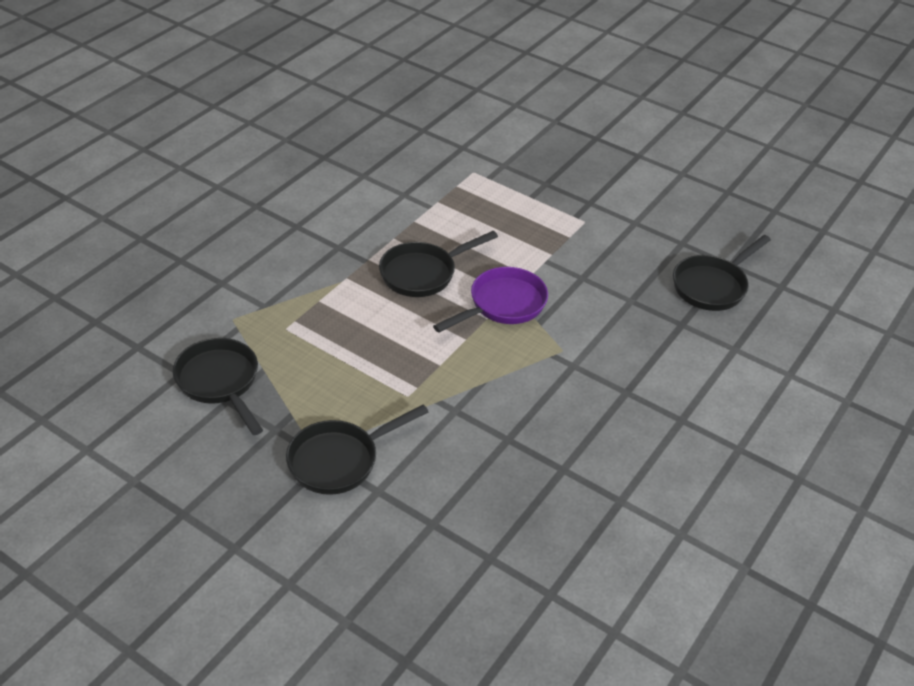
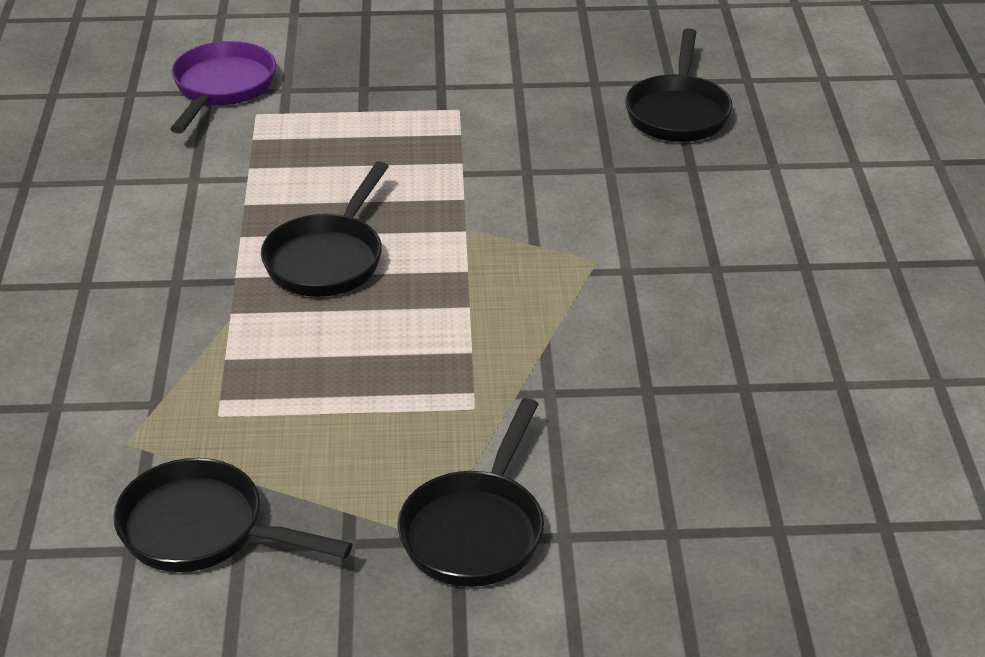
camera: 35 degrees left, 5 degrees down
purple pan [433,267,548,332] -> purple pan moved to [170,41,276,134]

